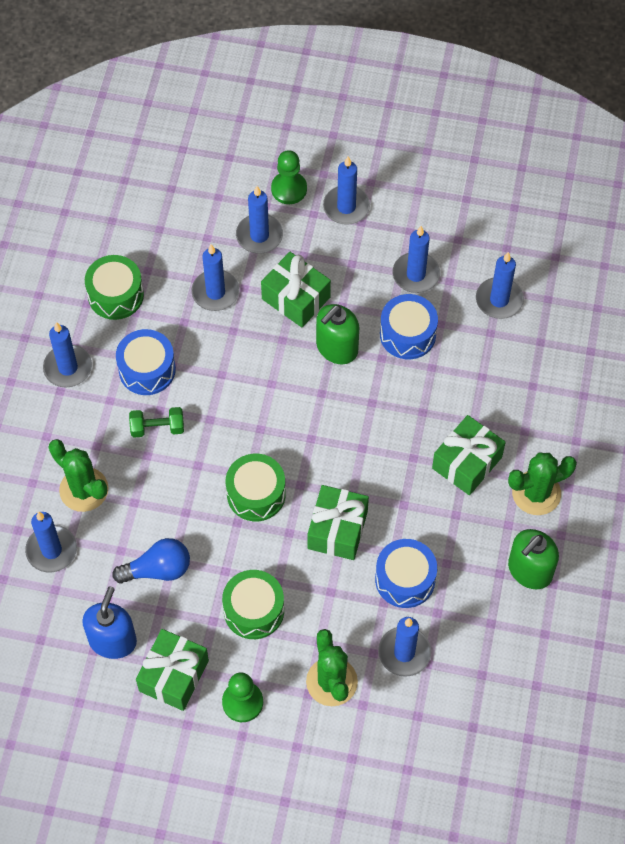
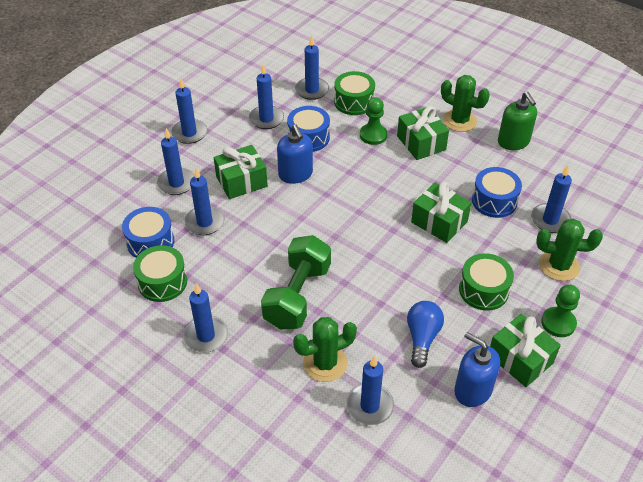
camera: 65 degrees left, 15 degrees down
blue drum [116,329,176,395] -> blue drum moved to [122,207,174,258]
green dumbbell [129,407,184,438] -> green dumbbell [261,235,331,330], size x2.03
green drum [226,454,286,521] -> green drum moved to [334,71,375,115]
green pawn [271,150,307,204] -> green pawn moved to [360,97,387,145]
green soap dispenser [316,304,359,364] -> blue soap dispenser [277,124,313,184]
green cactus [508,452,577,515] -> green cactus turned 60 degrees counterclockwise [441,75,490,132]

